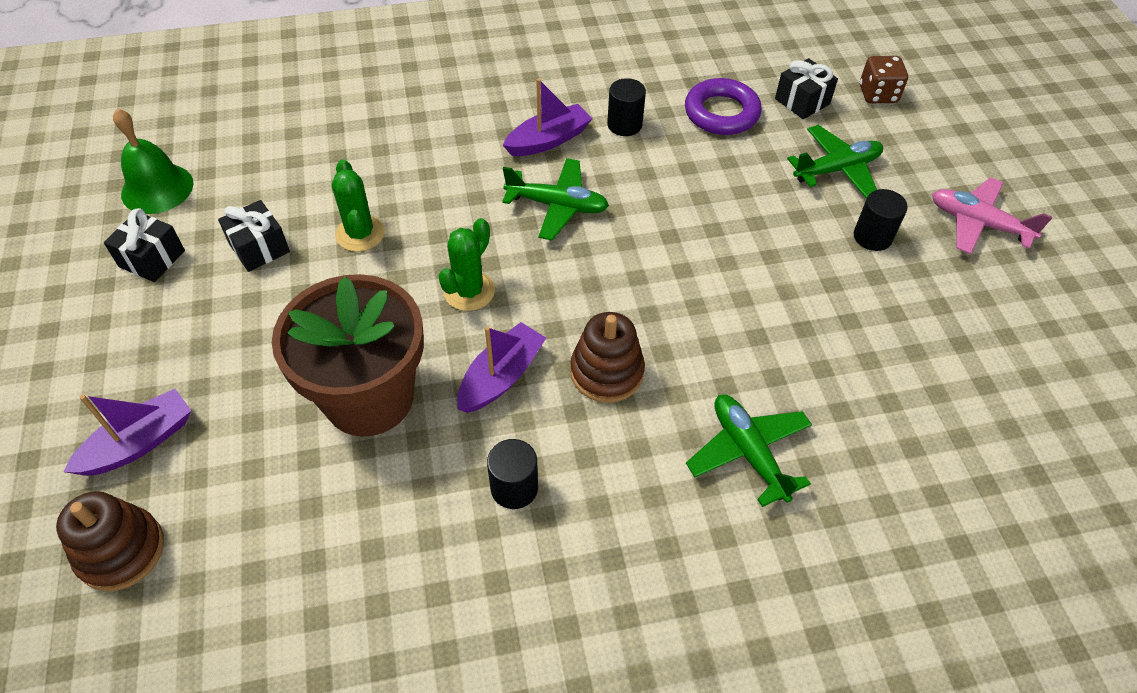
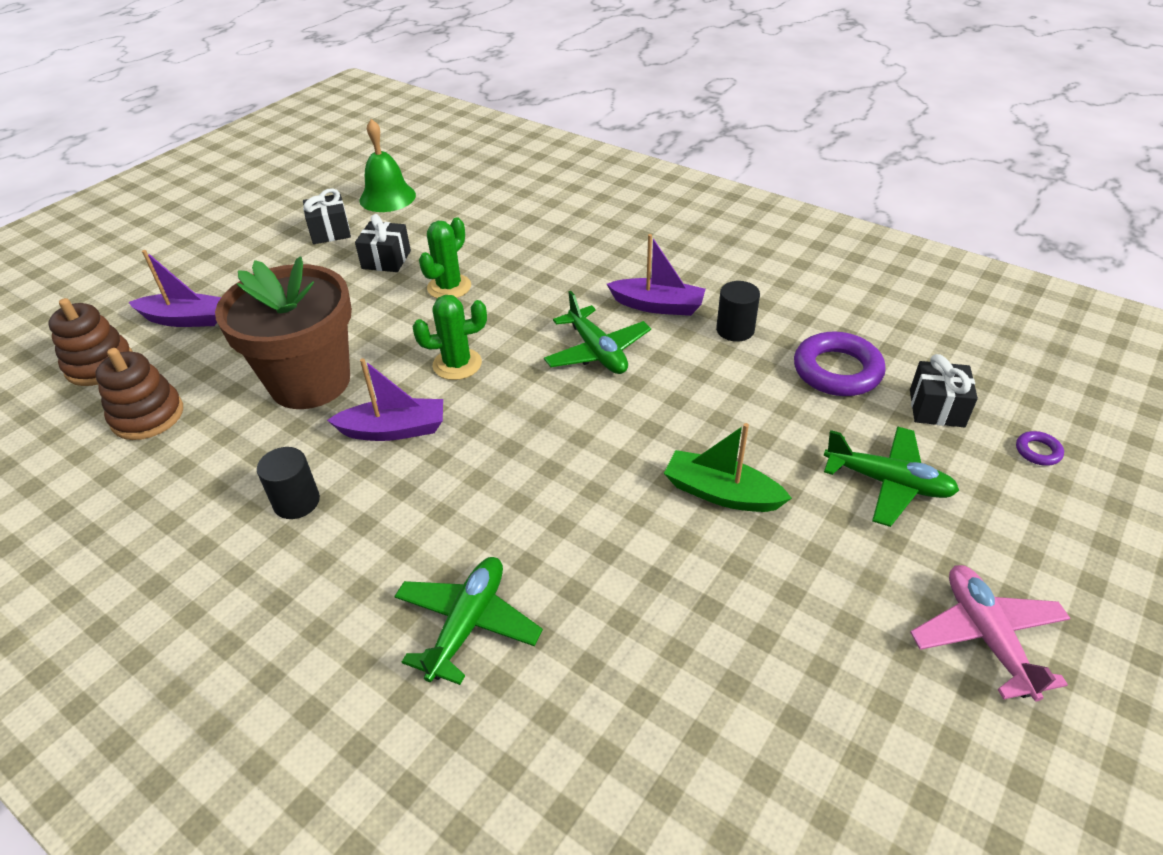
camera: 50 degrees right, 10 degrees down
brown stacking toy [570,312,645,403] -> brown stacking toy moved to [96,348,183,440]
black cylinder [854,189,908,251] -> none
brown dice [860,56,908,103] -> purple ring [1016,431,1064,466]
none -> green boat [664,423,792,512]

